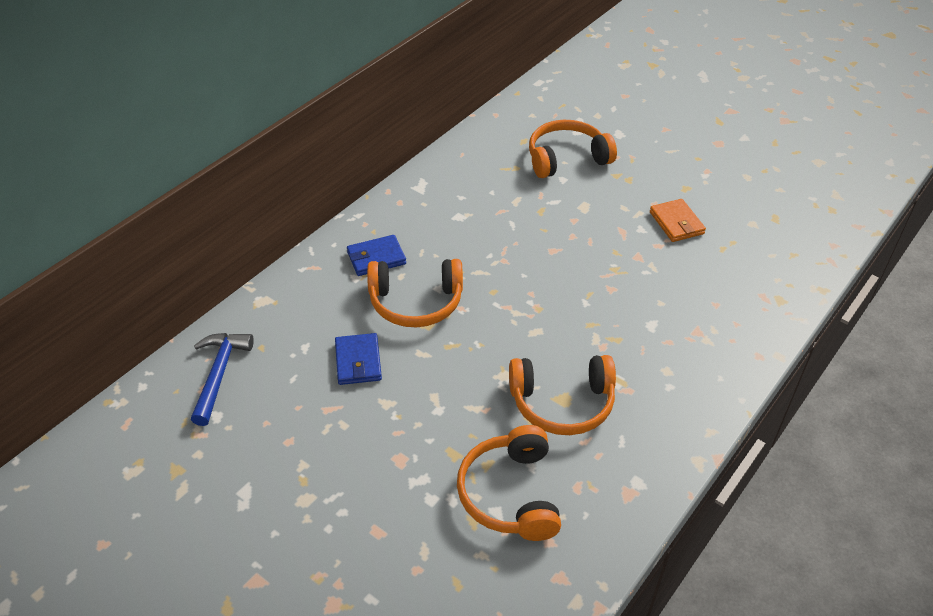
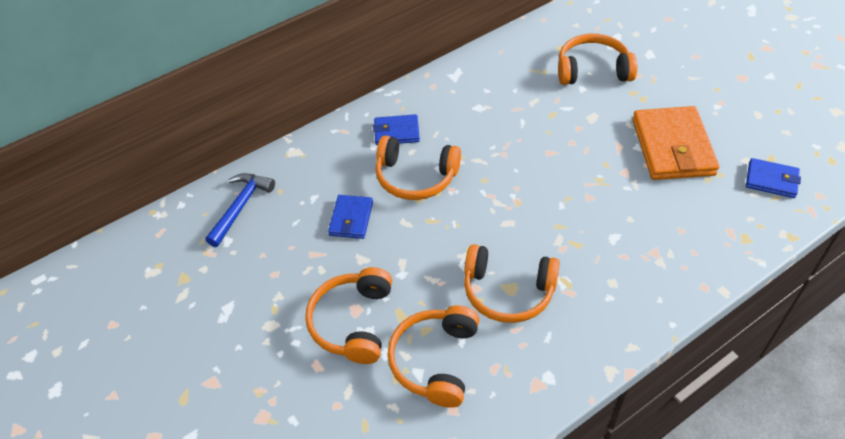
camera: 20 degrees right, 5 degrees up
orange wallet [650,199,706,242] -> orange wallet [632,106,719,180], size x1.87
none -> orange headphones [305,267,392,364]
none -> blue wallet [746,158,801,198]

